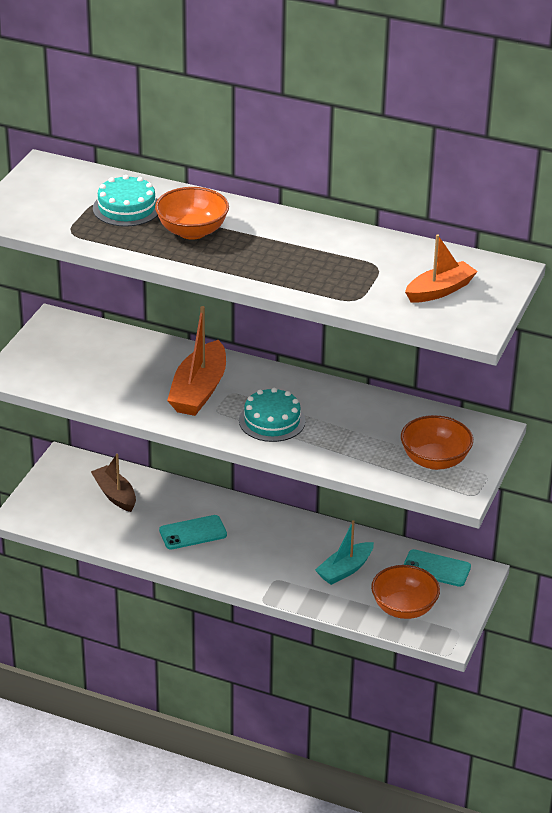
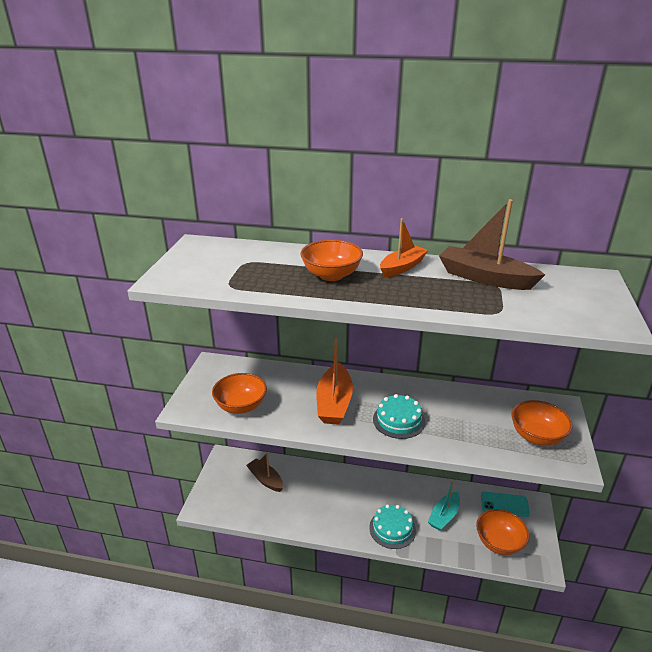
camera: 10 degrees left, 5 degrees down
turquoise cake [93,175,158,227] -> turquoise cake moved to [369,504,416,549]
turquoise phone [159,515,227,550] -> none
orange boat [405,234,478,303] -> orange boat moved to [380,218,428,277]
none -> orange bowl [212,373,267,414]
none -> brown boat [439,199,545,290]

